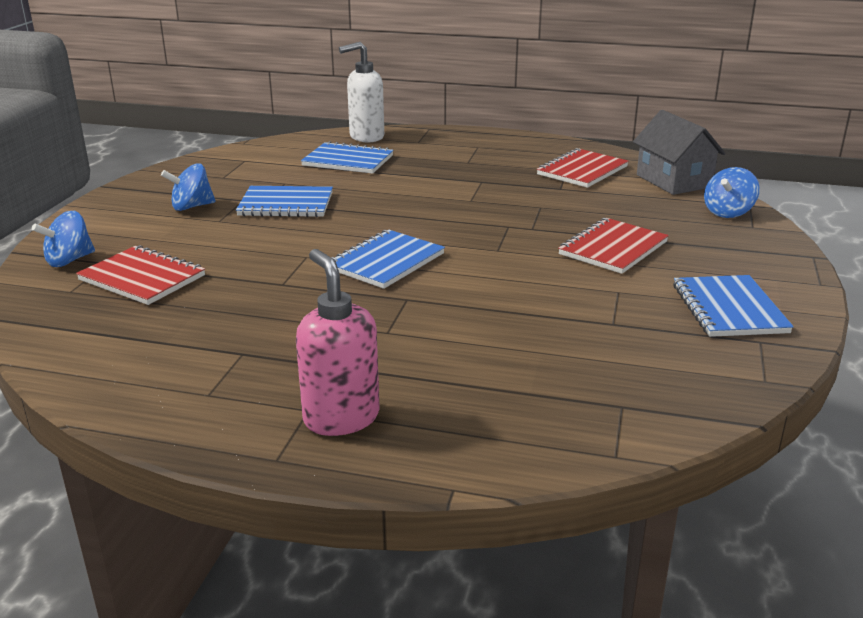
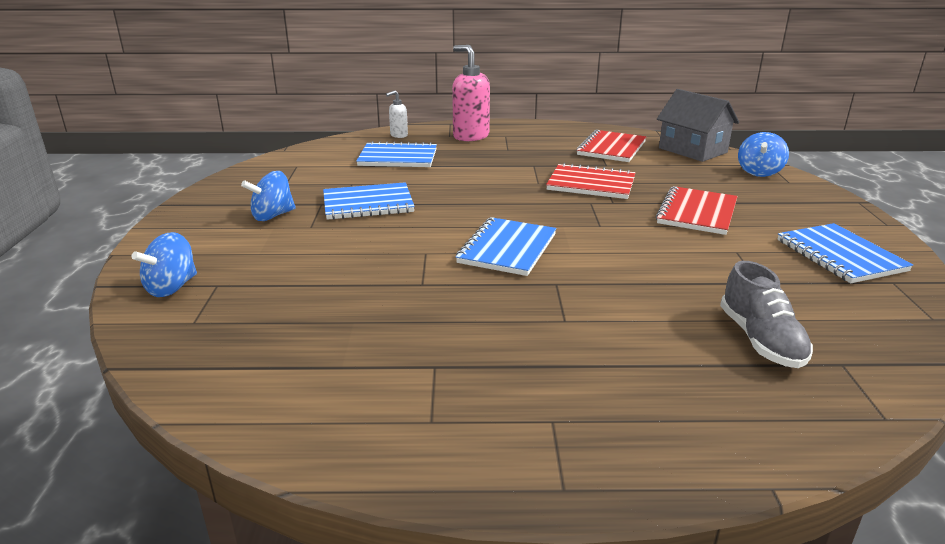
camera: 15 degrees left, 0 degrees up
red notebook [76,245,205,305] -> red notebook moved to [546,163,636,199]
pink soap dispenser [296,249,380,436] -> pink soap dispenser moved to [452,45,490,141]
white soap dispenser [339,42,384,142] -> white soap dispenser [386,90,408,138], size x0.52
none -> grey shoe [720,261,813,368]

